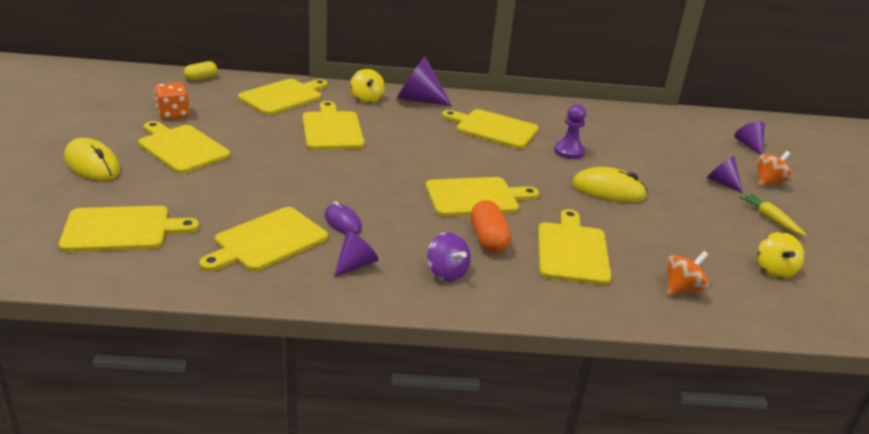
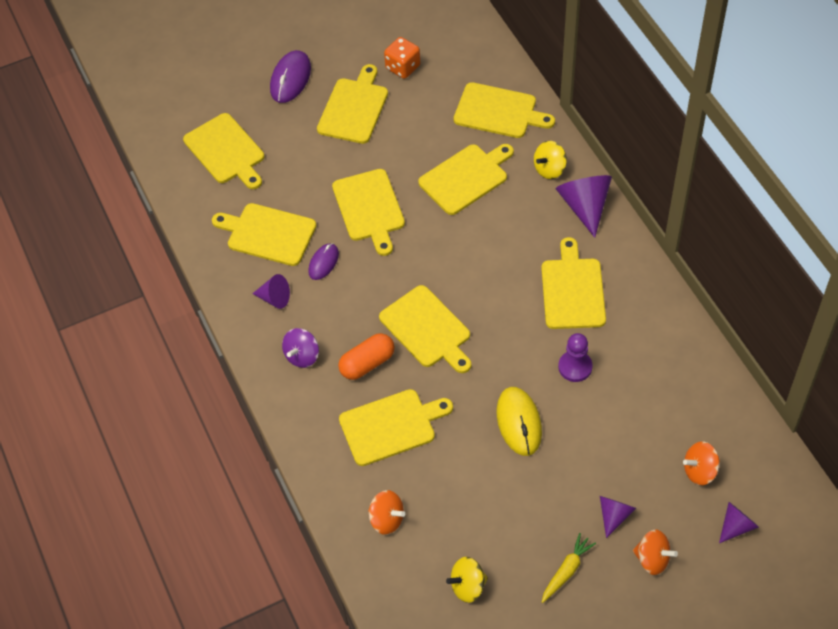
camera: 70 degrees right, 25 degrees up
yellow mouse [64,138,120,181] -> purple mouse [270,50,311,103]
yellow capsule [184,61,217,81] -> none
none -> yellow cutting board [332,169,405,256]
none -> orange spinning top [683,442,720,485]

